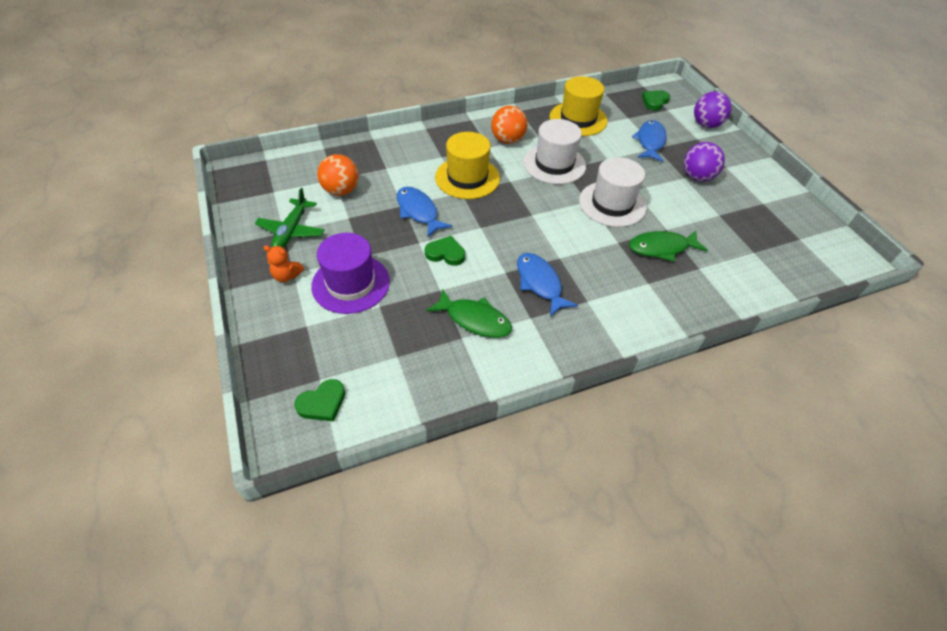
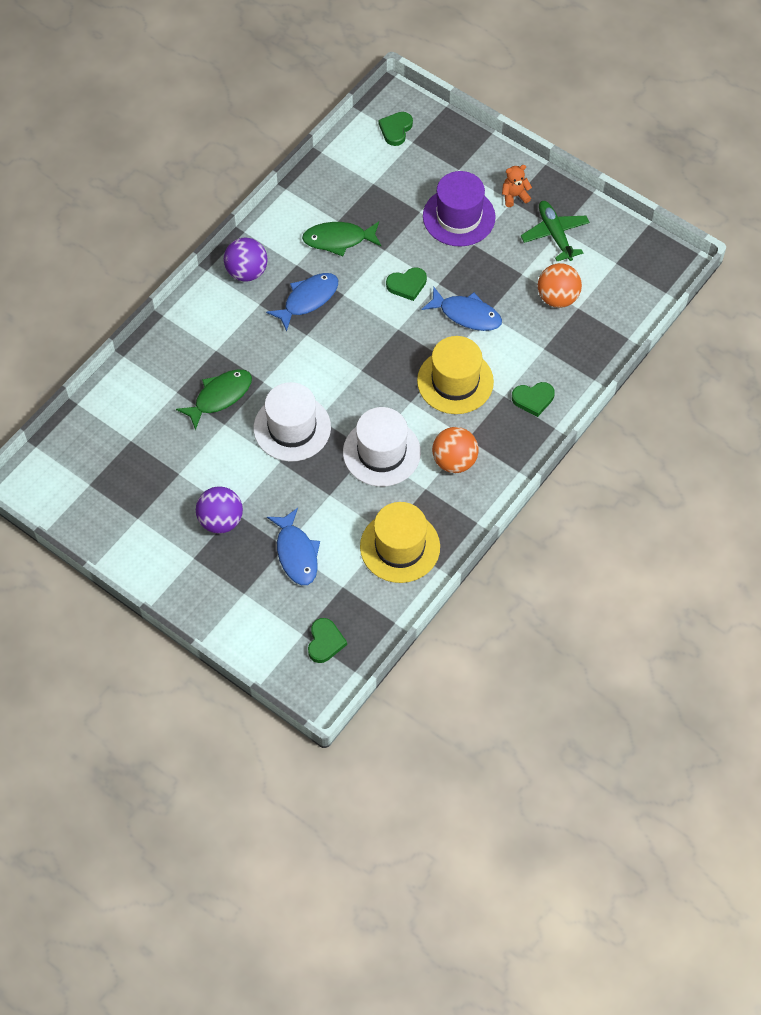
camera: 150 degrees right, 10 degrees up
blue fish [517,253,578,317] -> blue fish turned 75 degrees counterclockwise [266,273,338,332]
purple ball [694,91,732,128] -> purple ball moved to [224,237,267,282]
none -> green heart [512,382,555,417]

